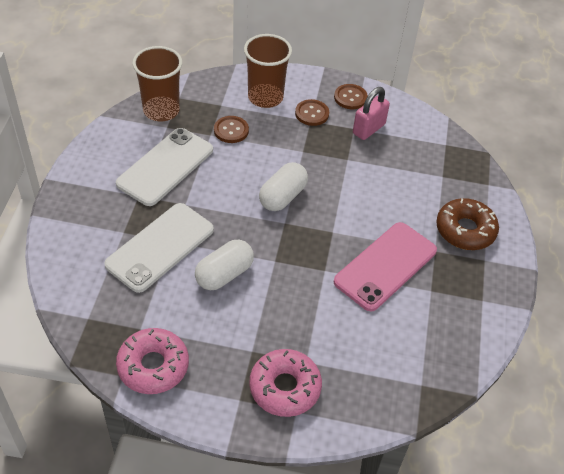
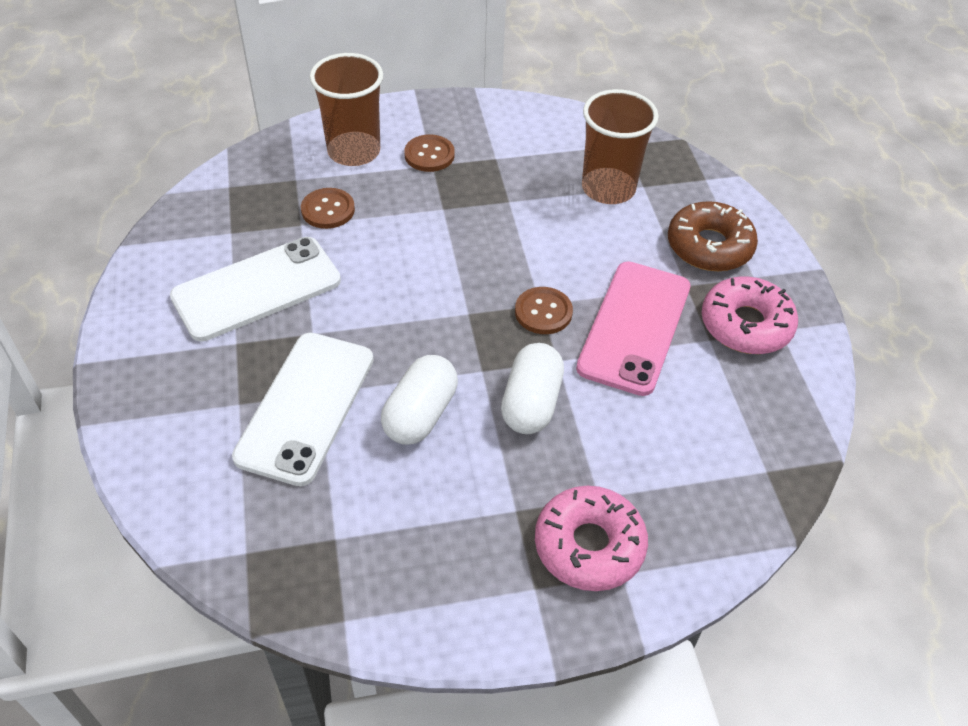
camera: 20 degrees left, 0 degrees up
white phone [116,128,213,206] -> white phone turned 45 degrees clockwise [170,237,341,341]
pink donut [116,328,189,394] -> pink donut moved to [702,277,798,354]
brown cup [132,46,182,121] -> brown cup moved to [582,89,659,204]
white capsule [259,162,308,211] -> white capsule moved to [501,343,564,434]
brown button [334,84,368,109] -> brown button moved to [515,287,573,334]
pink padlock [353,87,390,140] -> none

